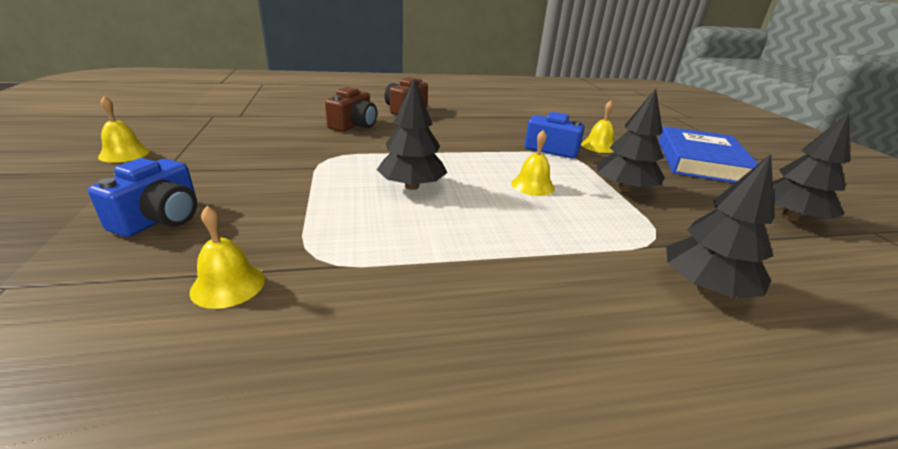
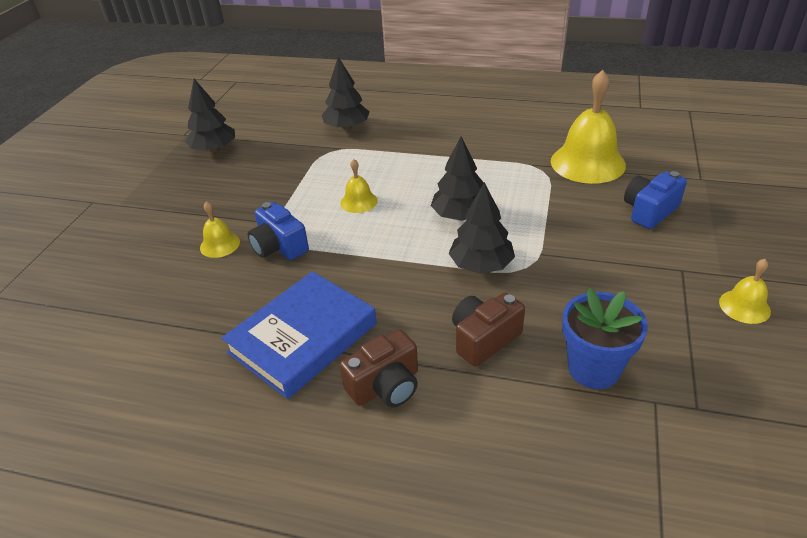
camera: 150 degrees left, 10 degrees up
yellow bell [189,206,265,309] -> yellow bell [551,70,626,184], size x2.05
black tree [597,89,665,192] -> black tree moved to [448,182,515,274]
blue book [658,126,758,183] -> blue book moved to [222,271,377,399]
none -> blue flower pot [562,288,648,389]

